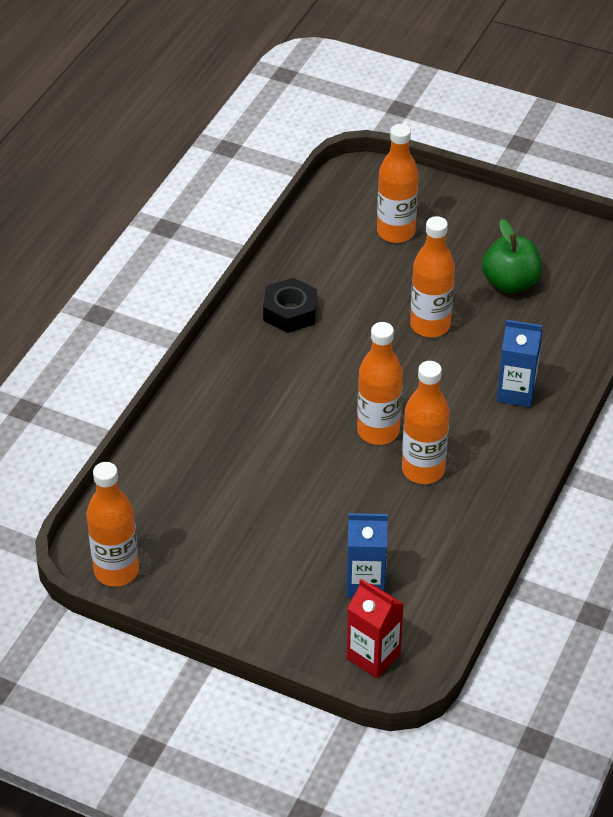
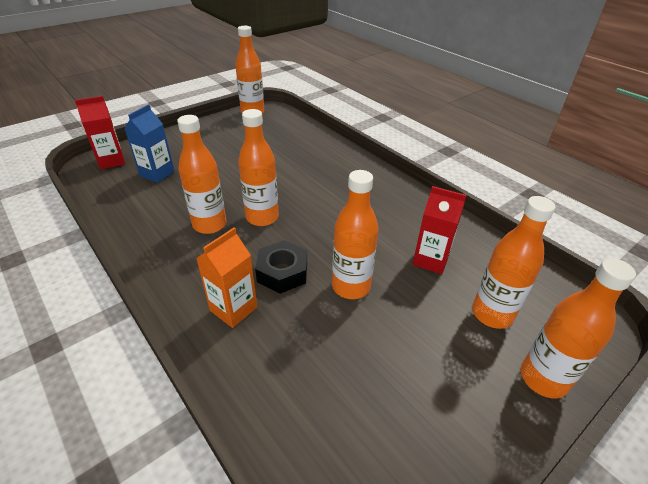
camera: 115 degrees right, 5 degrees down
black nut [263,278,317,333] -> black nut moved to [255,240,307,294]
green apple [482,219,542,293] -> none
blue carton [497,320,542,407] -> orange carton [196,227,257,328]
none -> red carton [413,186,466,274]
none -> orange bottle [521,258,636,398]

